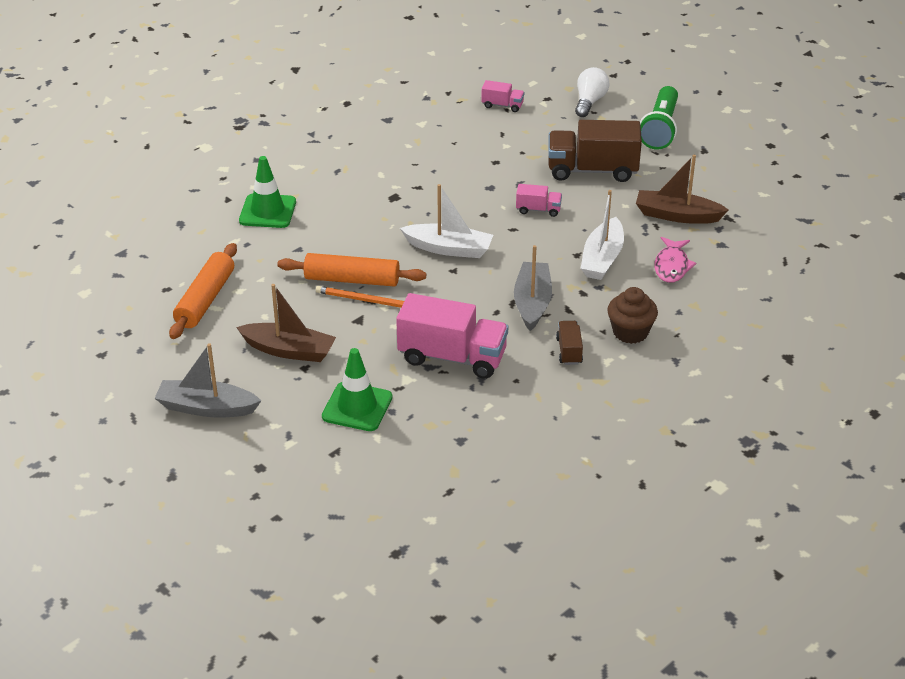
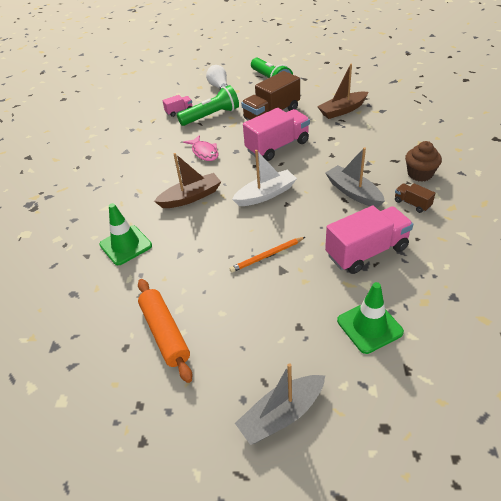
camera: 40 degrees left, 5 degrees up
brown boat [236,284,336,362] -> brown boat moved to [154,153,221,208]
orange rolling pin [277,253,426,286] -> none
pink truck [516,184,562,217] -> pink truck [243,108,310,161], size x2.10
white boat [581,190,624,280] -> none
pink fish [654,237,696,283] -> pink fish moved to [183,135,218,161]
none -> green flashlight [177,85,239,126]

